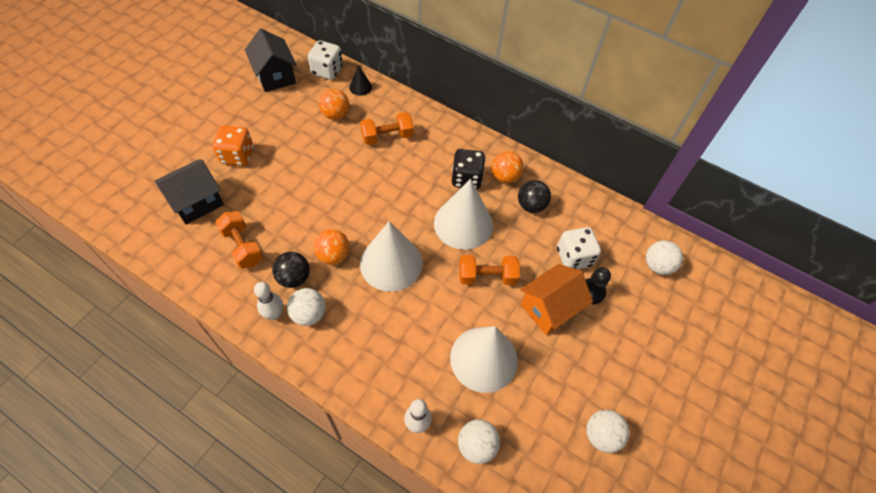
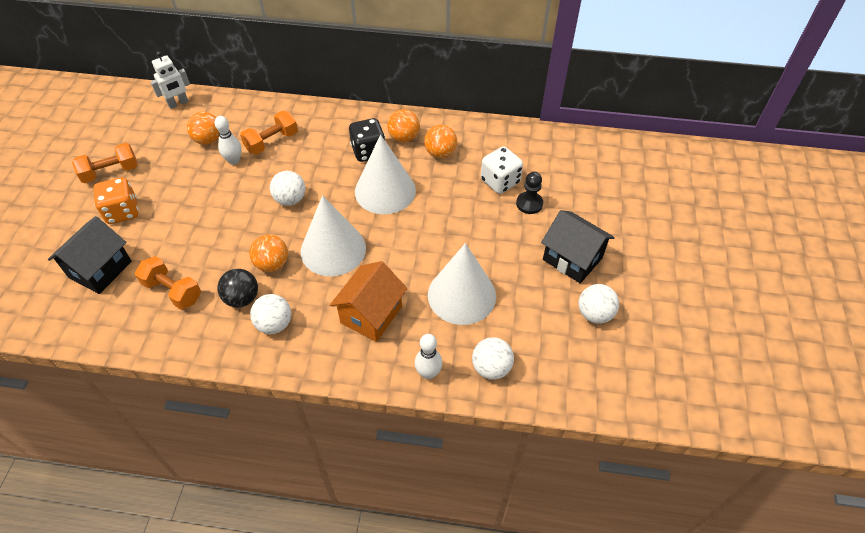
camera: 20 degrees left, 5 degrees down
black house [245,29,297,92] -> black house moved to [541,210,615,283]
white bowling pin [254,282,283,320] -> white bowling pin moved to [215,116,241,165]
white dice [308,41,343,80] -> white robot [150,52,190,109]
black cone [349,65,372,96] -> none
orange dumbbell [459,255,520,285] -> orange dumbbell moved to [72,143,138,183]
black ball [518,180,551,213] -> orange ball [424,125,457,158]
orange house [520,264,593,335] -> orange house moved to [330,261,408,342]
white ball [646,240,683,275] -> white ball moved to [270,171,305,206]

